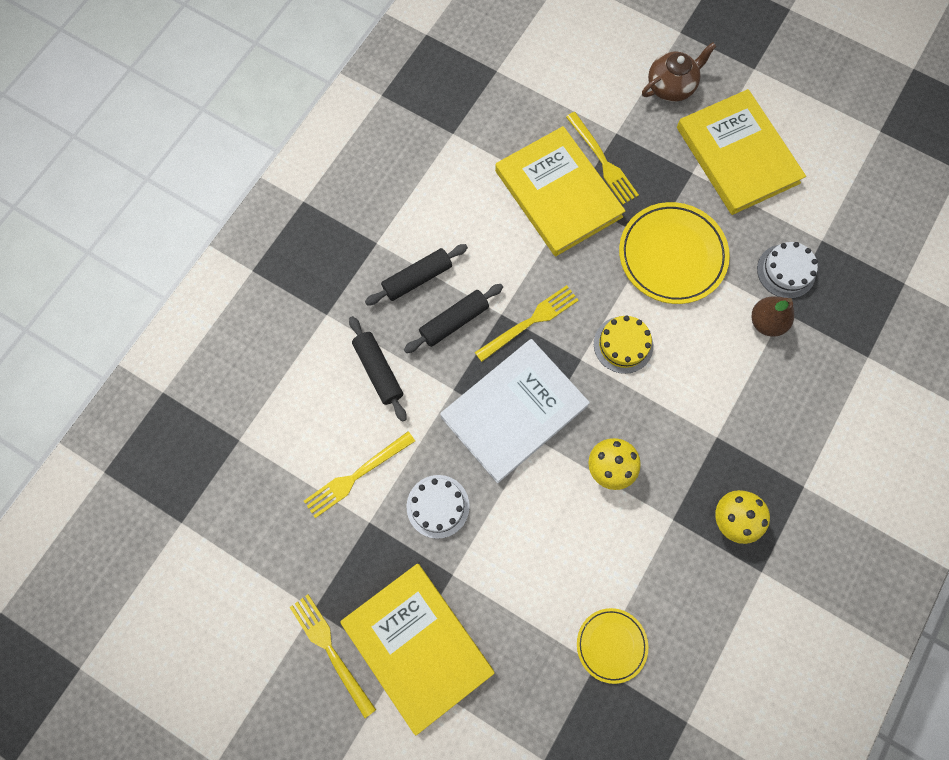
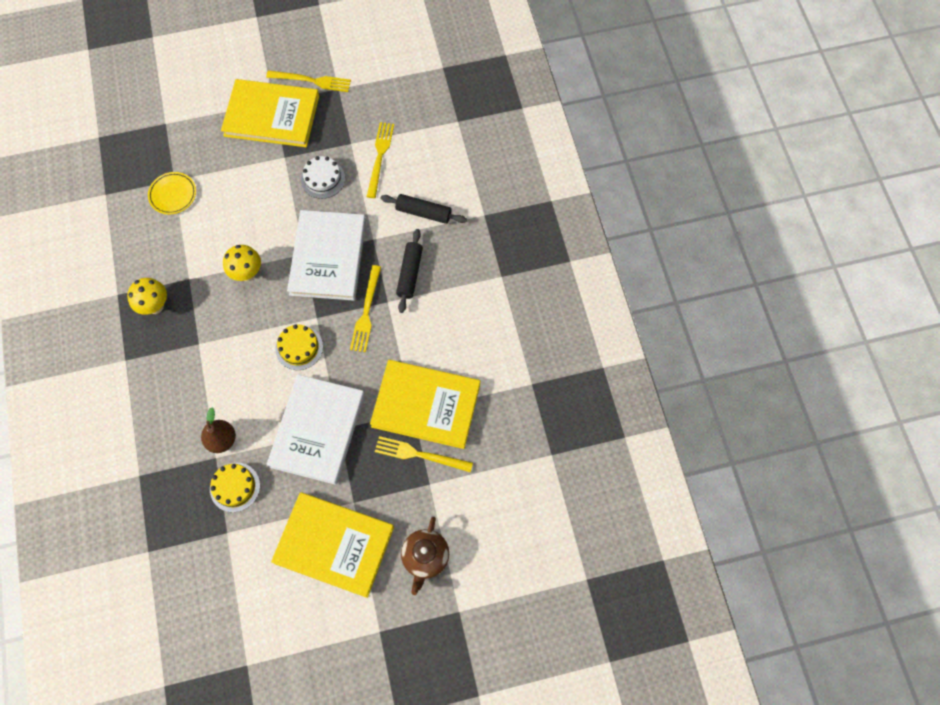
camera: 135 degrees right, 5 degrees down
black rolling pin [365,244,468,306] -> none
yellow plate [619,202,730,304] -> white book [267,374,365,485]
white cake [757,242,818,298] -> yellow cake [210,463,260,512]

